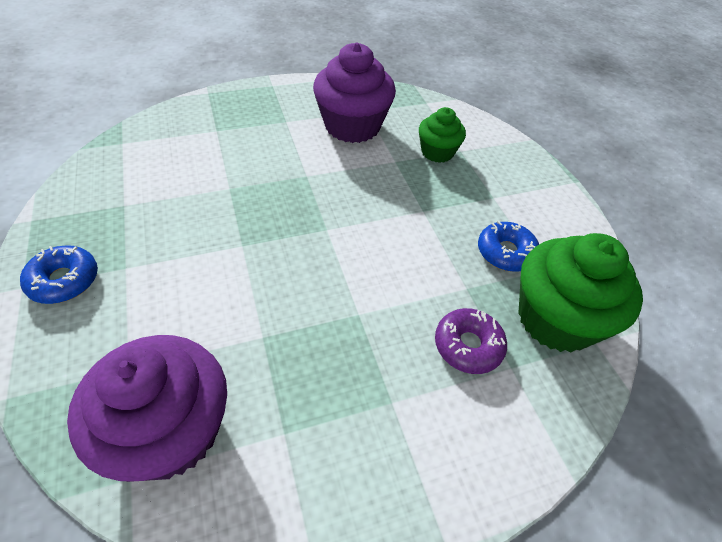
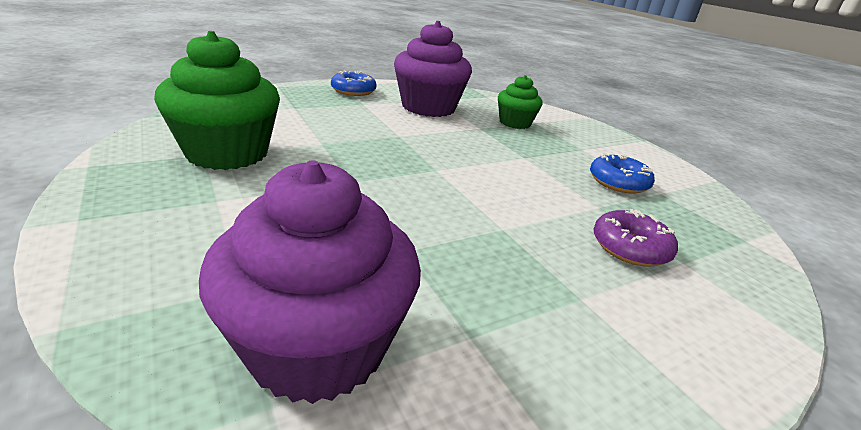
camera: 10 degrees left, 20 degrees down
blue donut [20,245,98,304] -> blue donut moved to [331,71,376,96]
green cupcake [518,233,643,352] -> green cupcake moved to [154,31,280,170]

